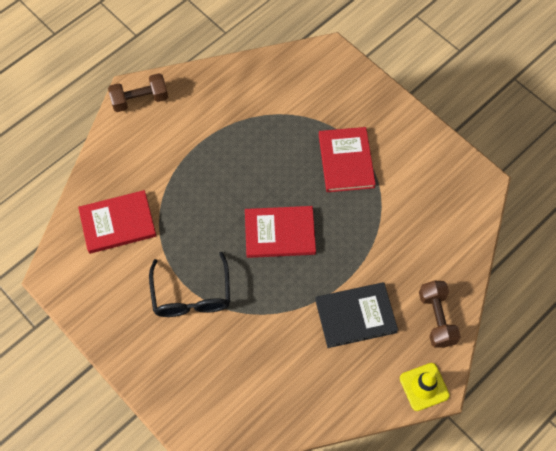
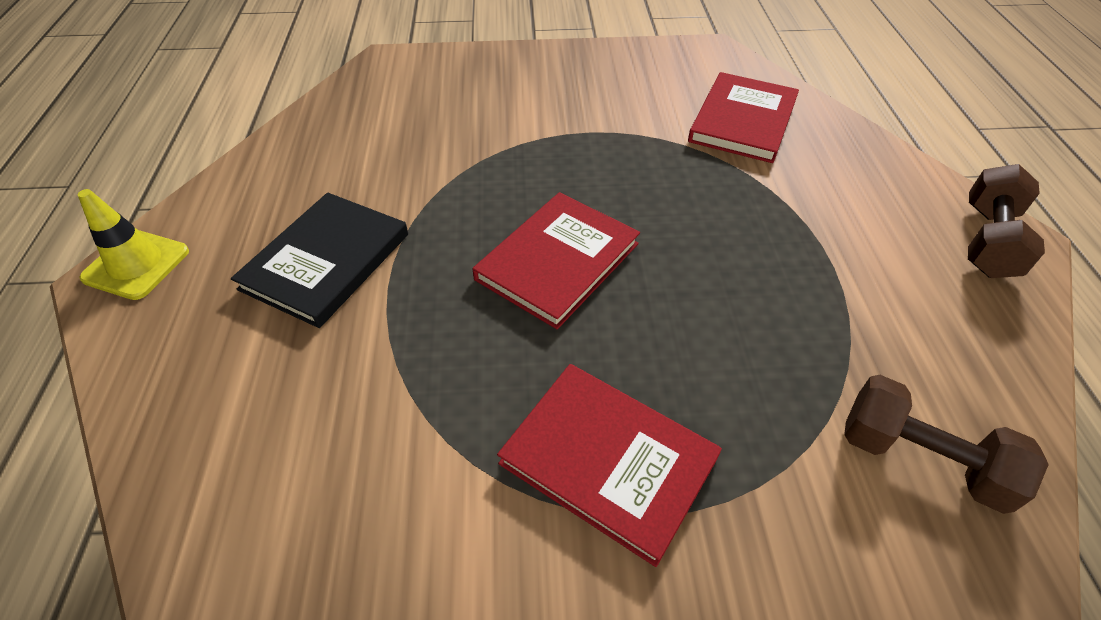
camera: 130 degrees right, 15 degrees down
black glasses [149,252,230,317] -> none
brown dumbbell [419,280,461,348] -> brown dumbbell moved to [844,375,1049,514]

